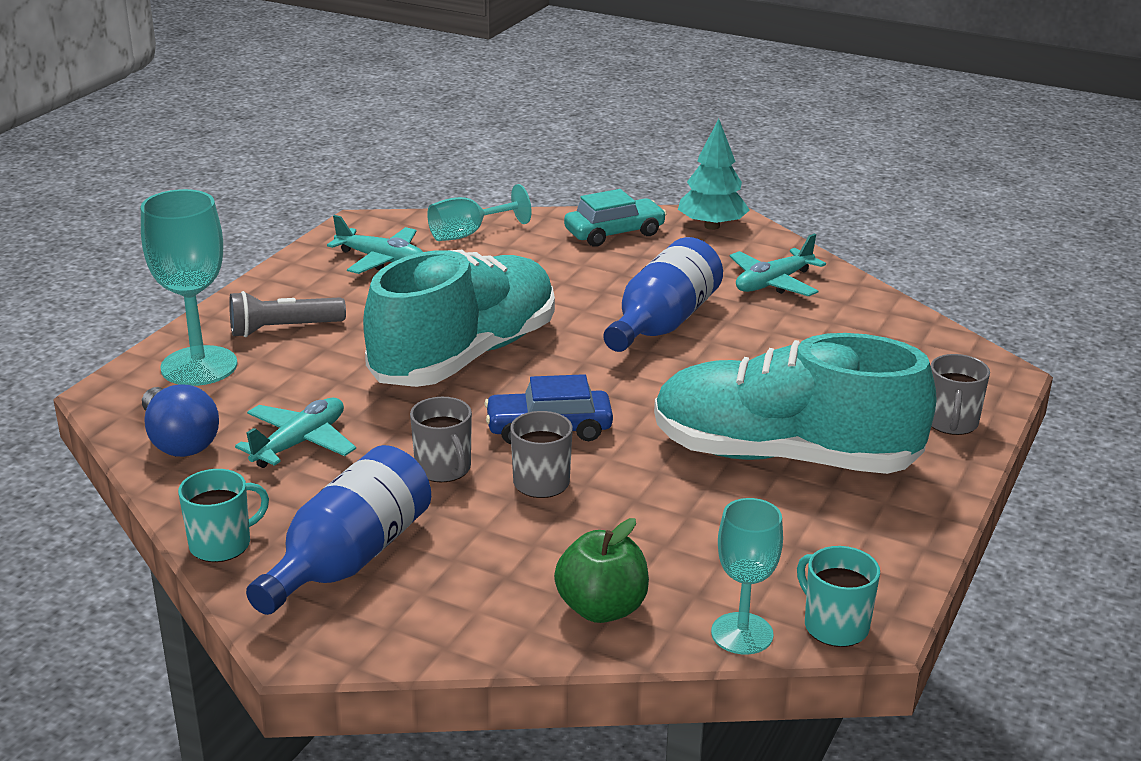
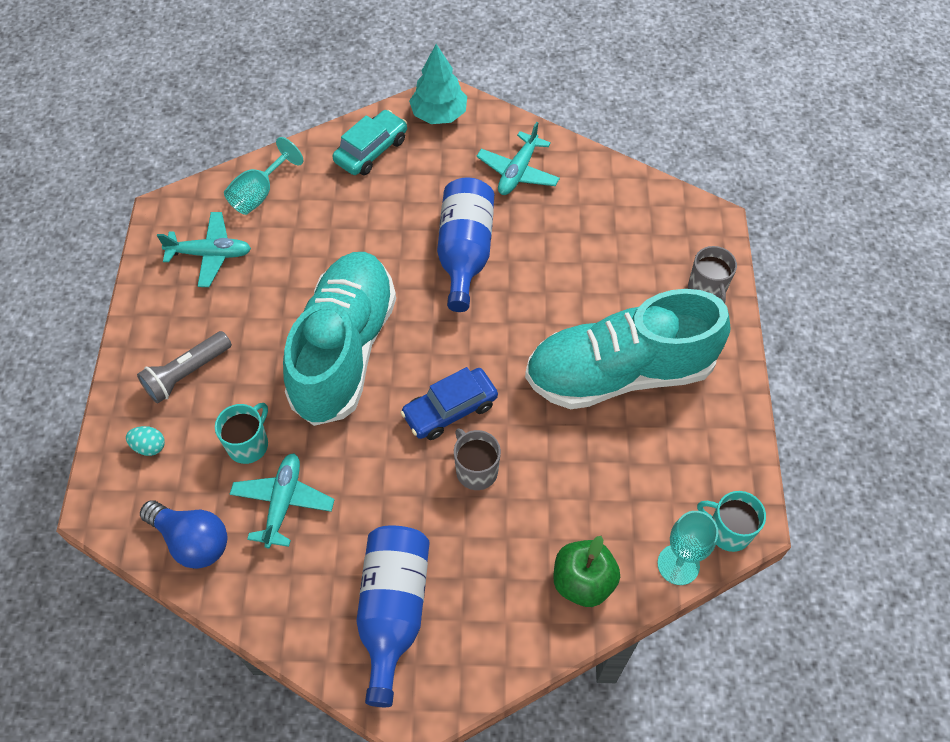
camera: 25 degrees left, 30 degrees up
turquoise goblet [141,189,238,386] -> turquoise egg [126,426,165,456]
turquoise mug [178,469,269,562] -> turquoise mug moved to [215,403,268,464]
grey mug [410,397,472,482] -> none

